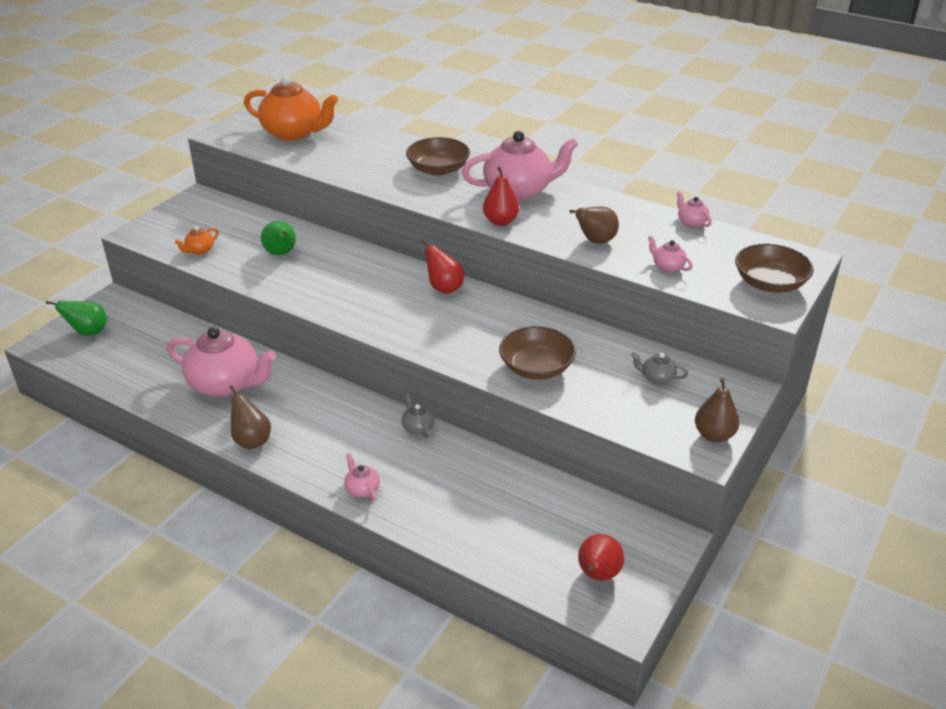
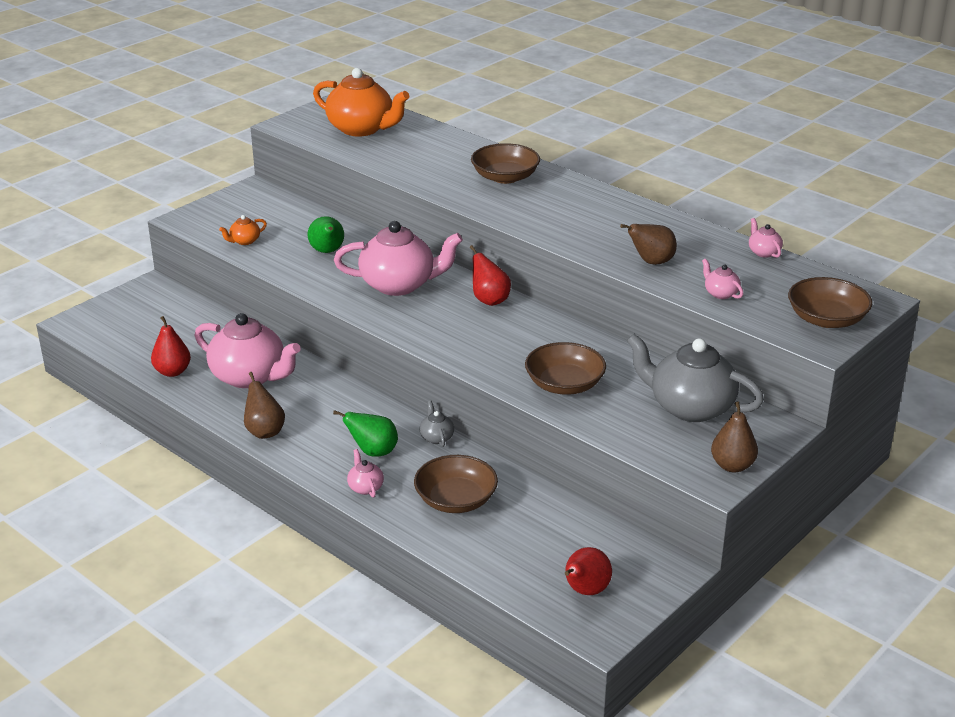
camera: 10 degrees right, 5 degrees down
green pear [46,301,107,336] -> green pear moved to [333,410,398,457]
pink teapot [462,131,578,201] -> pink teapot moved to [334,221,463,296]
red pear [483,166,519,226] -> red pear moved to [151,316,191,377]
grey teapot [631,352,688,385] -> grey teapot [627,334,764,422], size x2.34
none -> brown bowl [414,455,498,513]

